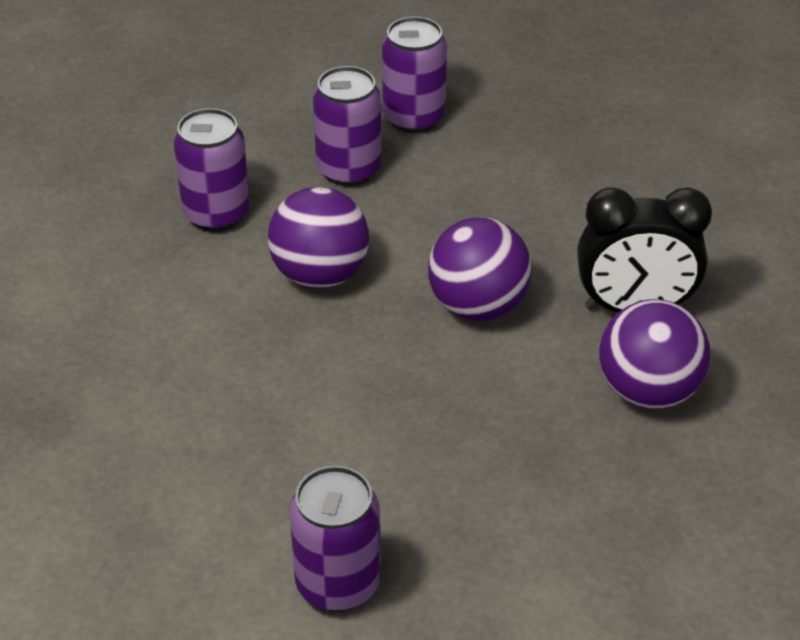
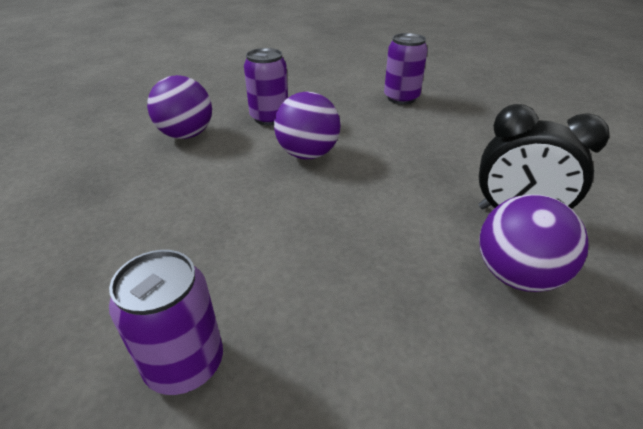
camera: 20 degrees right, 5 degrees down
purple can [313,66,382,186] -> none
purple ball [428,217,532,321] -> purple ball moved to [147,75,212,139]

